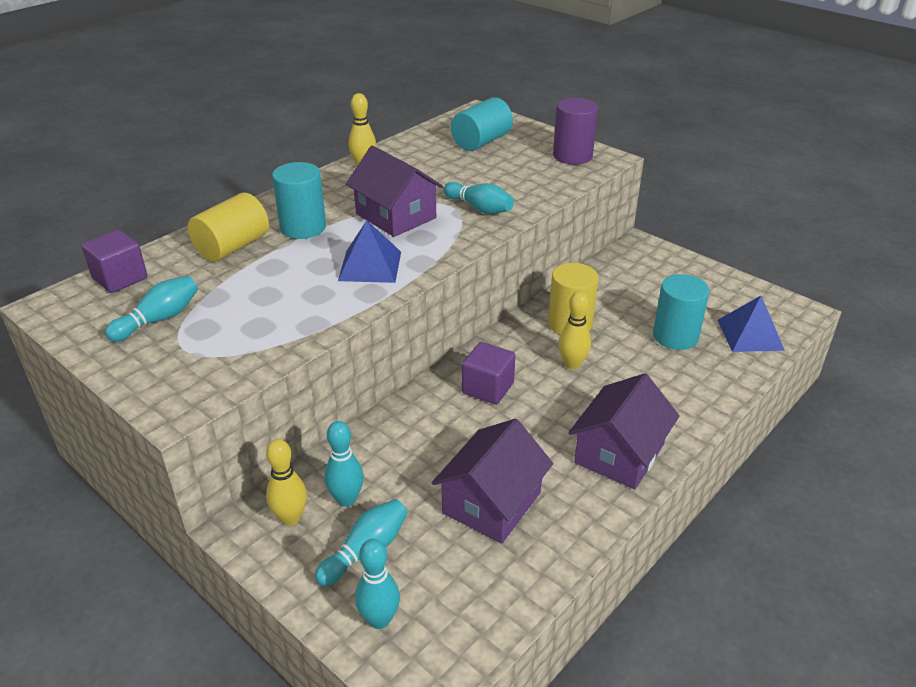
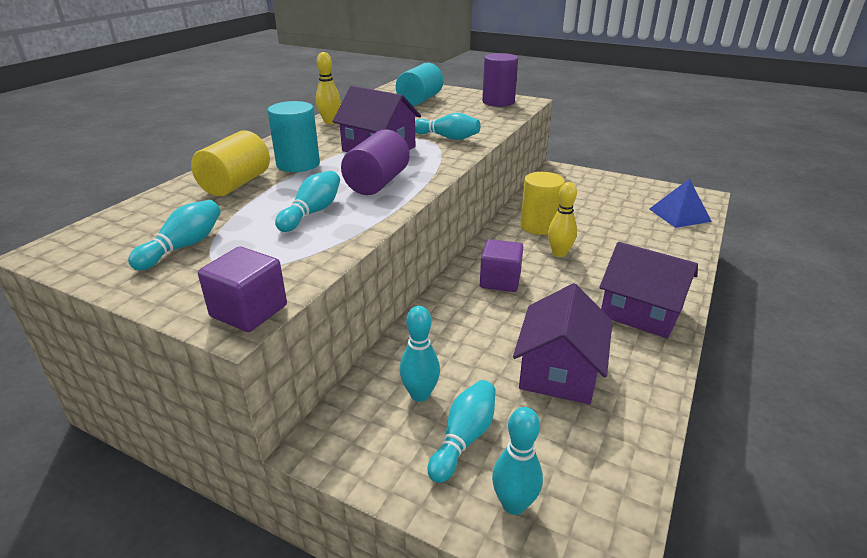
camera: 15 degrees left, 5 degrees down
purple cube [81,230,148,293] -> purple cube moved to [198,246,287,332]
yellow bowling pin [266,439,307,526] -> none
blue pyramid [338,220,401,283] -> purple cylinder [341,129,410,195]
purple house [568,373,680,489] -> purple house turned 75 degrees counterclockwise [599,242,698,339]
turquoise cylinder [653,274,710,350] -> none
none -> turquoise bowling pin [275,171,340,232]

